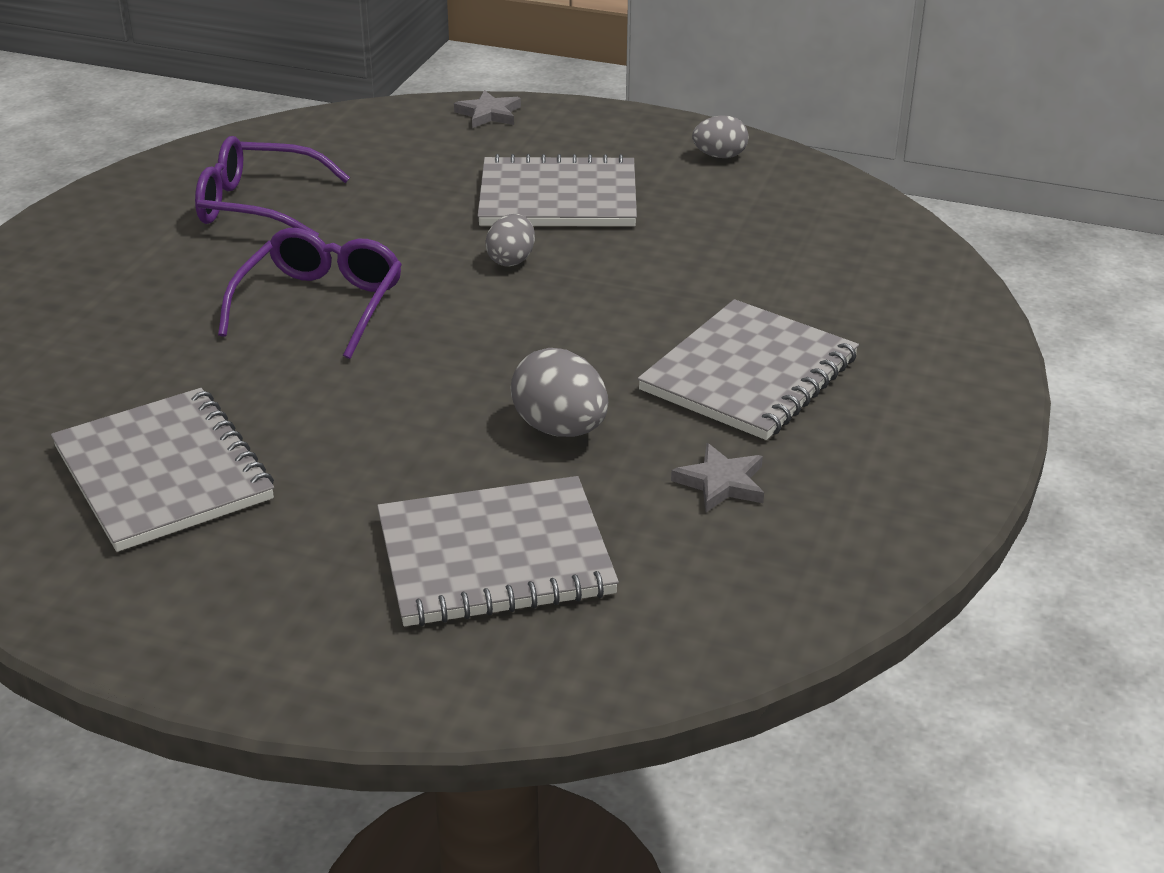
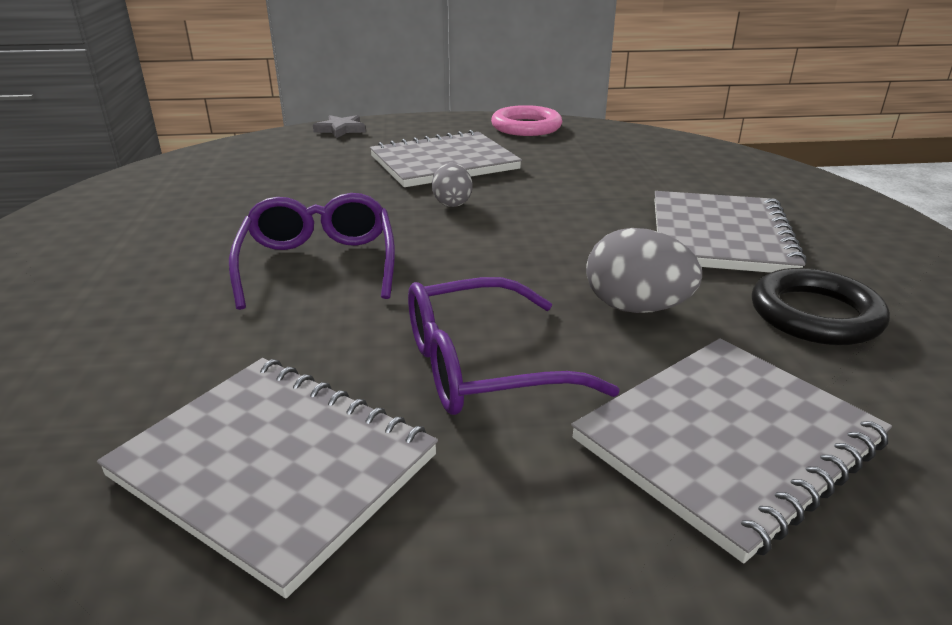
camera: 25 degrees left, 5 degrees down
purple glasses [195,136,350,236] -> purple glasses moved to [408,277,620,415]
grey star [671,443,764,512] -> black ring [752,268,890,345]
grey egg [692,115,749,158] -> pink ring [491,105,562,136]

